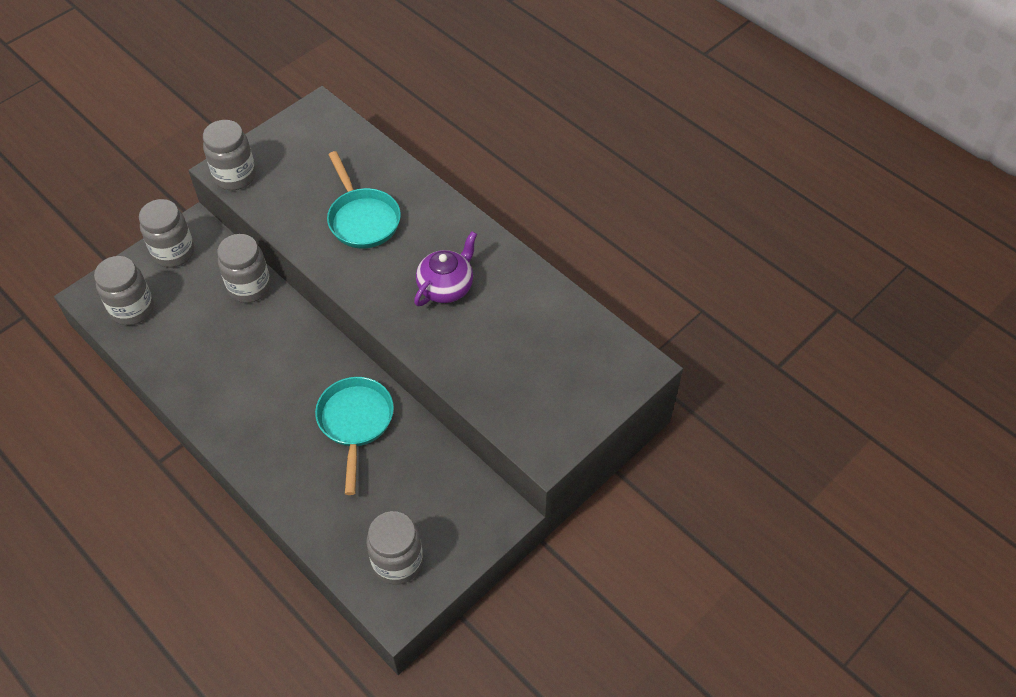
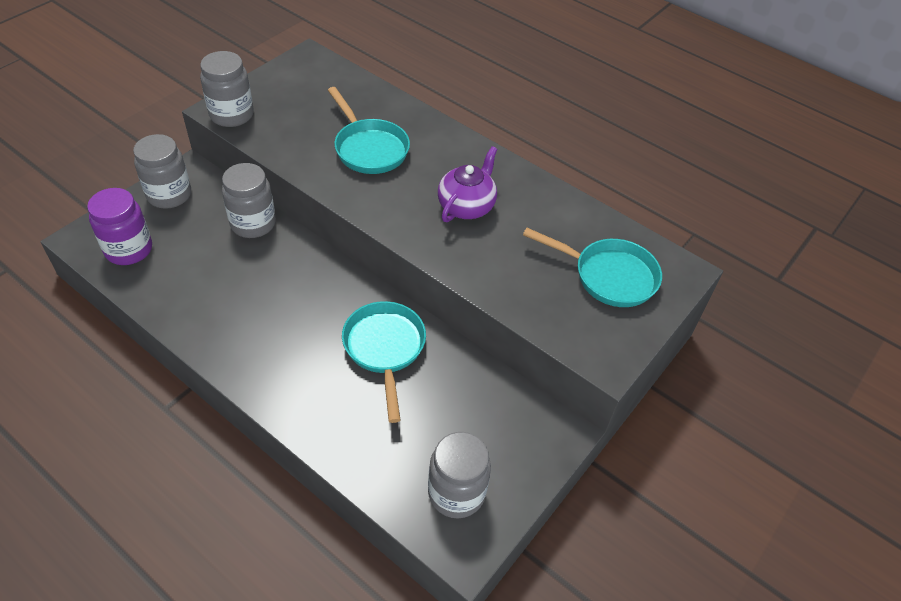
camera: 10 degrees left, 5 degrees down
grey jar [94,256,154,325] -> purple jar [87,188,152,265]
none -> turquoise pan [523,228,662,307]

